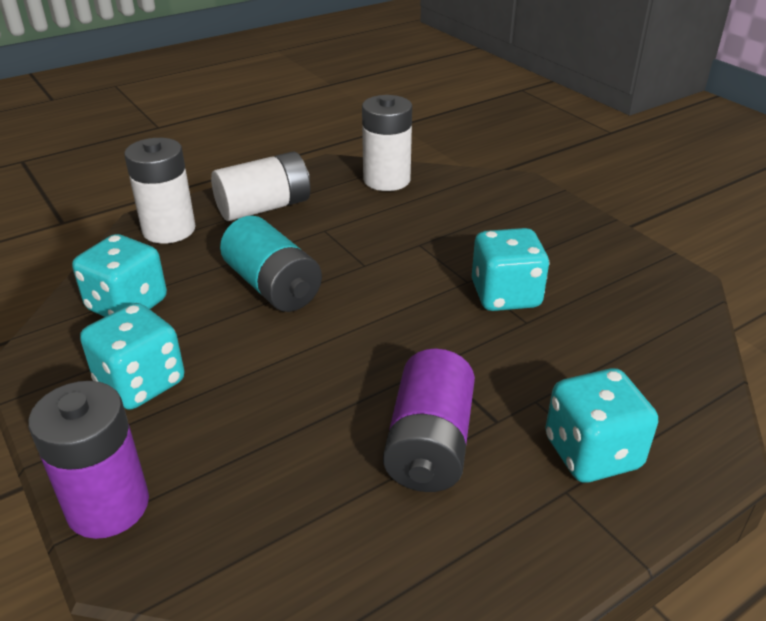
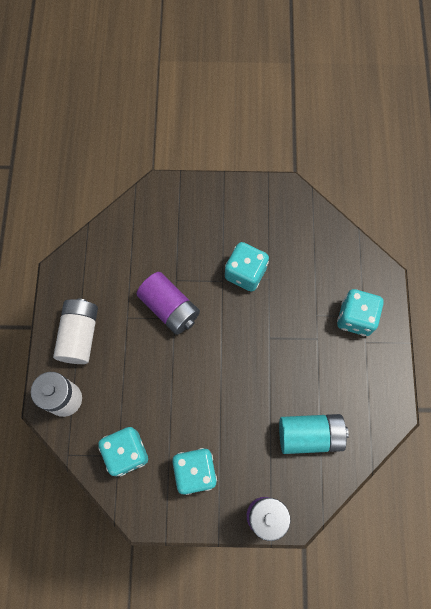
camera: 55 degrees left, 35 degrees up
turquoise battery [220,216,322,312] -> turquoise battery moved to [279,414,349,454]
white battery [362,95,412,191] -> none
purple battery [383,348,475,492] -> purple battery moved to [137,272,200,335]

